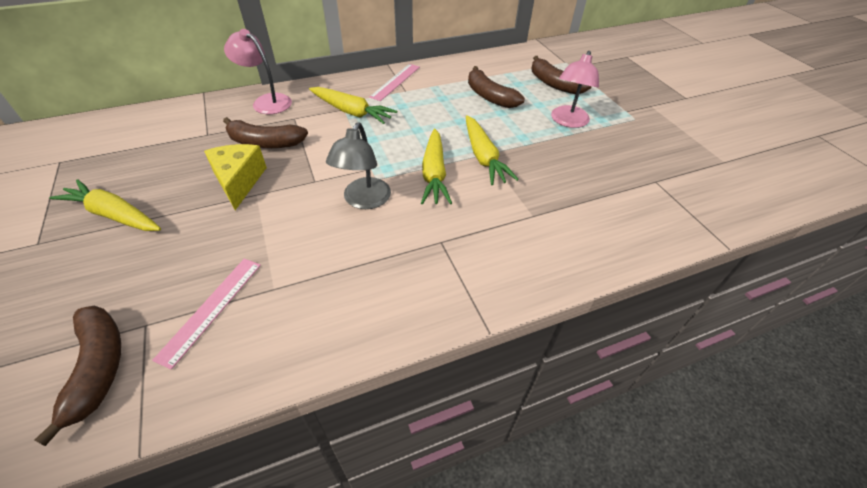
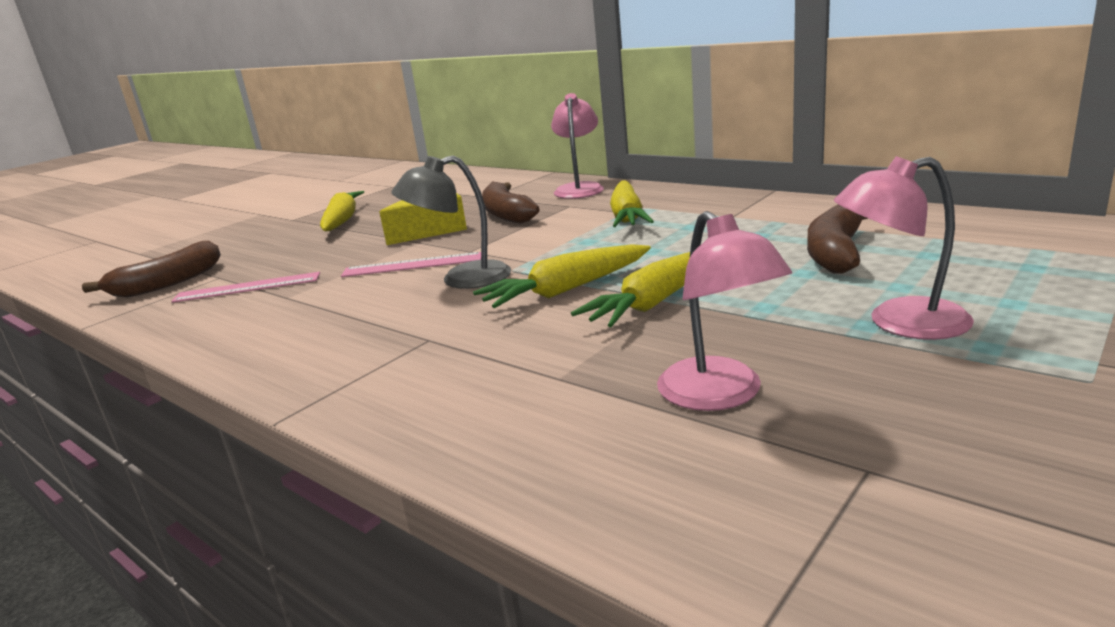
camera: 65 degrees right, 25 degrees down
pink ruler [369,64,420,101] -> pink ruler moved to [341,252,481,277]
brown banana [532,56,592,94] -> none
none -> pink lamp [657,211,792,411]

